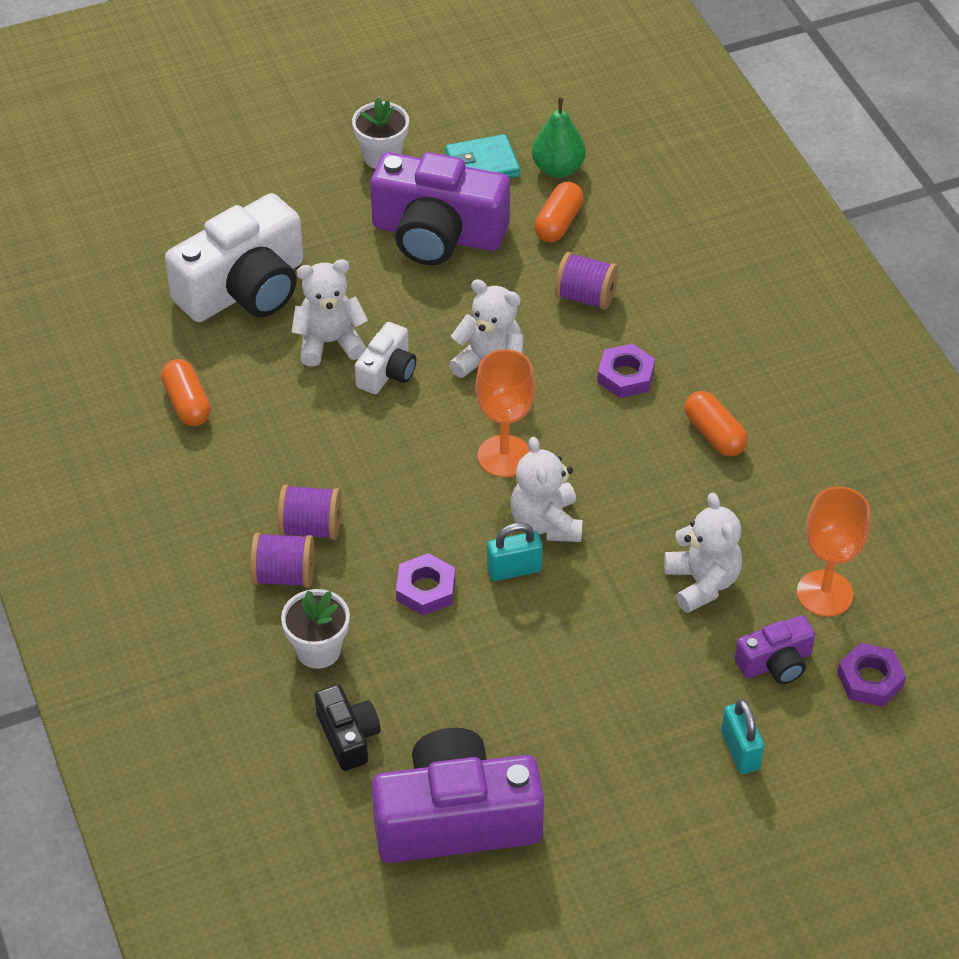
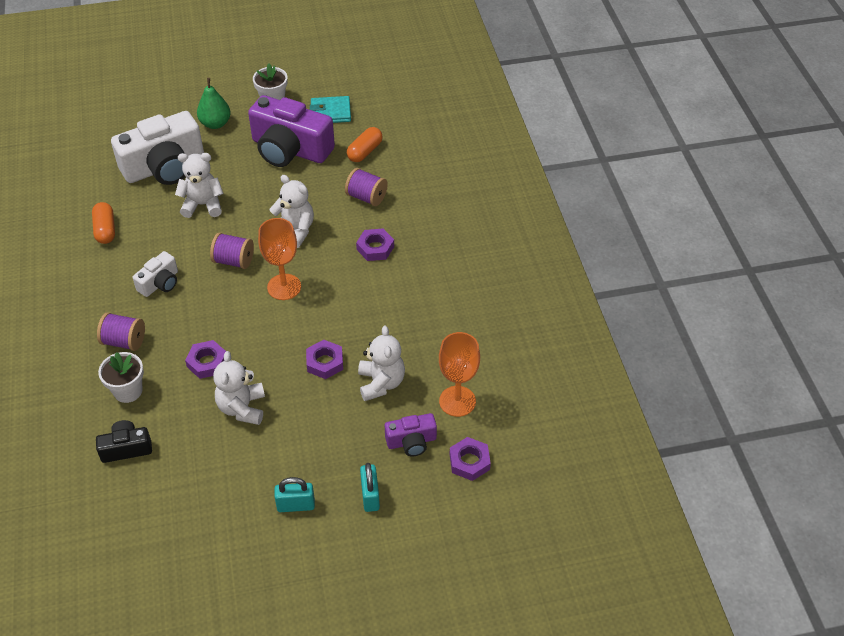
camera: 10 degrees right, 0 degrees up
purple spool [277,484,341,540] -> purple spool moved to [210,233,254,269]
black camera [315,684,380,771] -> black camera turned 90 degrees counterclockwise [96,420,152,463]
white camera [355,322,416,394] -> white camera moved to [133,251,178,297]
purple camera [372,728,544,863] -> none
turquoise padlock [487,522,543,581] -> turquoise padlock moved to [274,477,315,512]
white teddy bear [511,437,583,542] -> white teddy bear moved to [213,351,265,425]
green pear [532,97,586,178] -> green pear moved to [197,78,231,129]
orange capsule [685,391,748,456] -> none
none -> purple nut [306,340,343,379]

